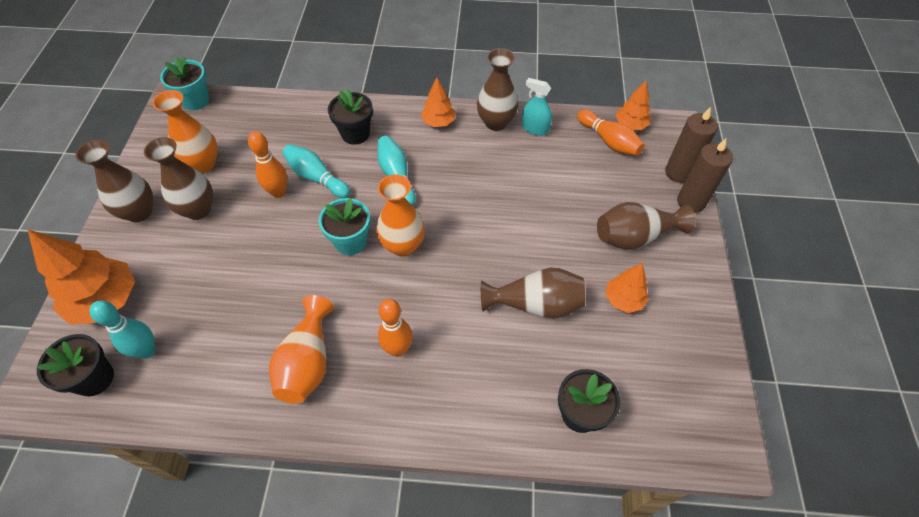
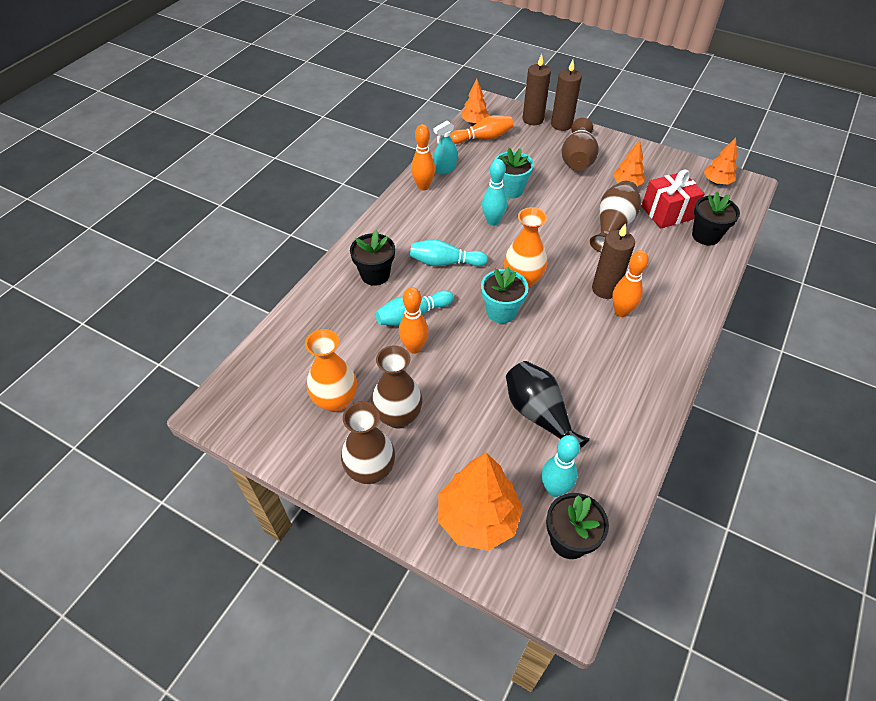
camera: 65 degrees left, 5 degrees down
turquoise flower pot [160,56,210,110] -> turquoise flower pot moved to [494,148,534,199]
orange vase [269,295,334,404] -> none
orange tree [421,78,455,127] -> orange tree moved to [704,138,737,185]
brown vase [477,48,518,131] -> orange bowling pin [411,124,435,191]
none -> turquoise bowling pin [482,159,507,226]
none -> black vase [506,361,590,449]
none -> brown candle [592,223,635,299]
none -> red gift [642,169,705,229]

